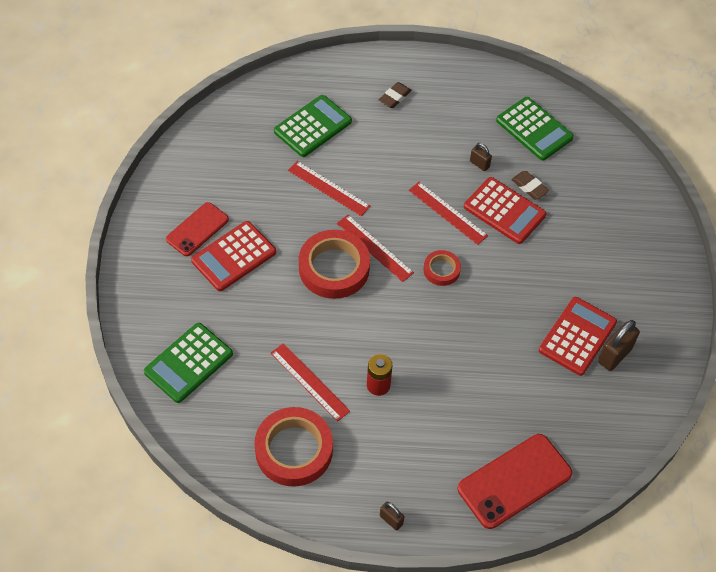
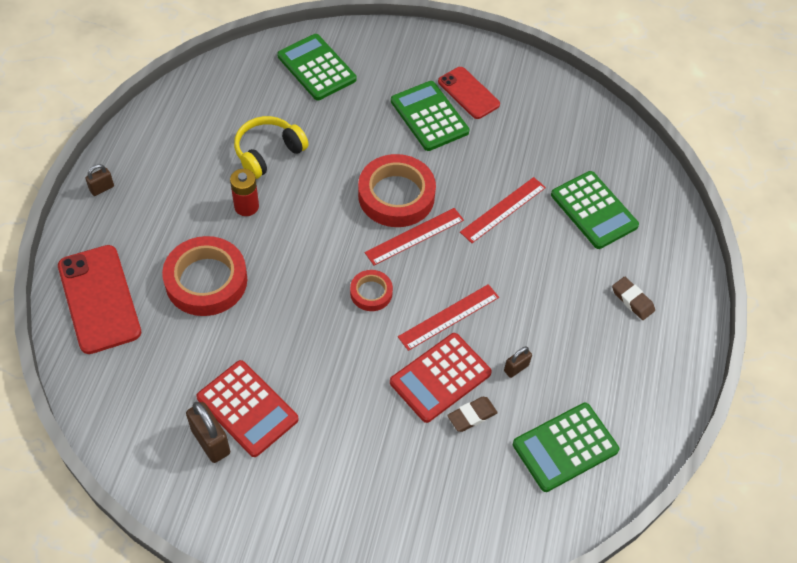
camera: 100 degrees right, 0 degrees up
red calculator [191,221,276,291] -> green calculator [391,81,469,151]
red tape [254,407,333,487] -> red tape moved to [162,236,247,316]
red ruler [271,343,350,422] -> yellow headphones [234,116,309,179]

